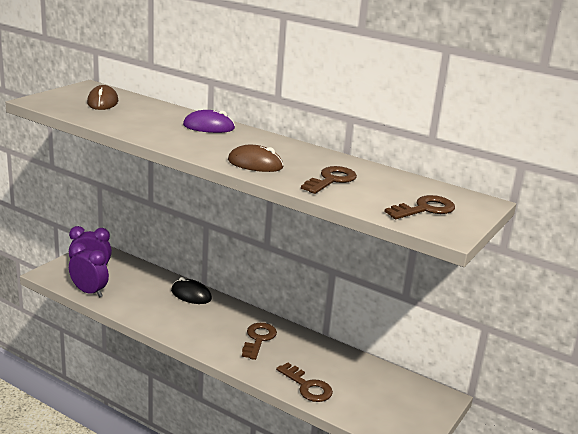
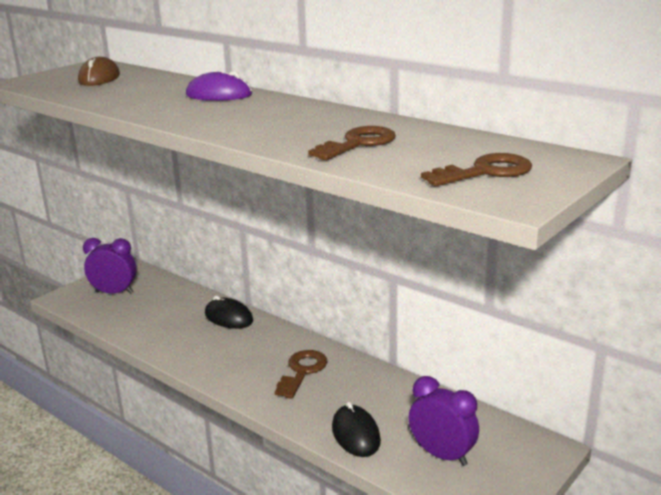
camera: 10 degrees right, 0 degrees up
purple clock [69,242,109,297] -> purple clock moved to [409,376,479,466]
brown mouse [228,145,283,172] -> none
brown key [276,362,333,402] -> black mouse [332,401,381,457]

